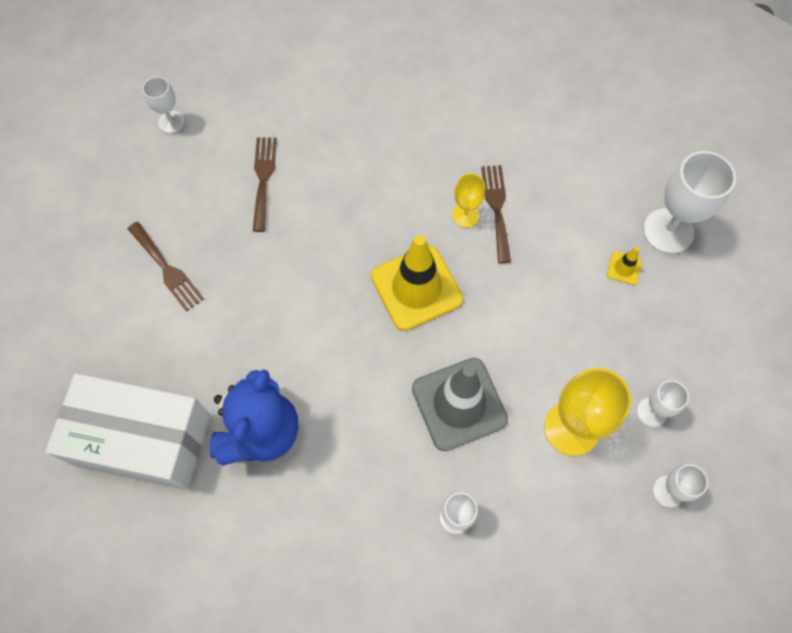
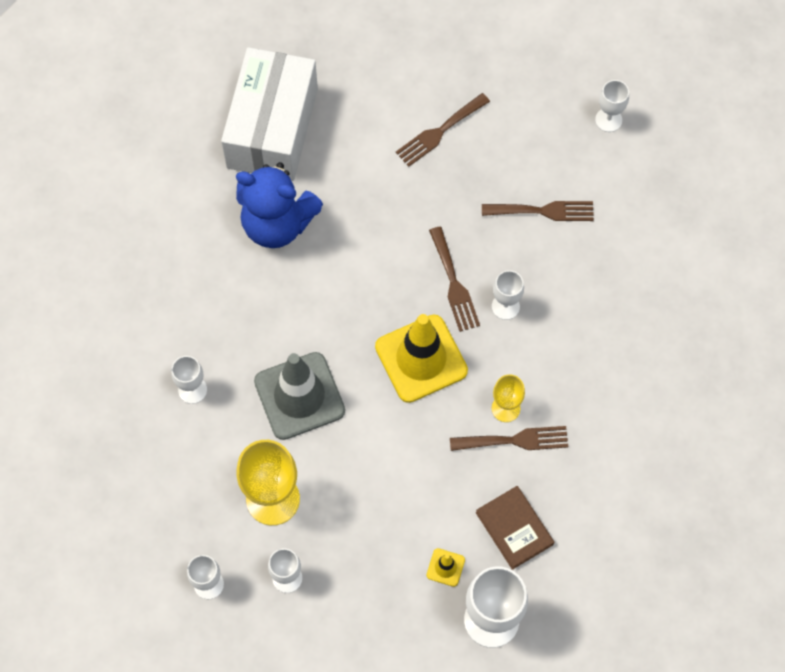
camera: 90 degrees right, 0 degrees up
none -> brown fork [429,227,480,332]
none -> brown book [476,486,554,570]
none -> white goblet [492,270,524,320]

